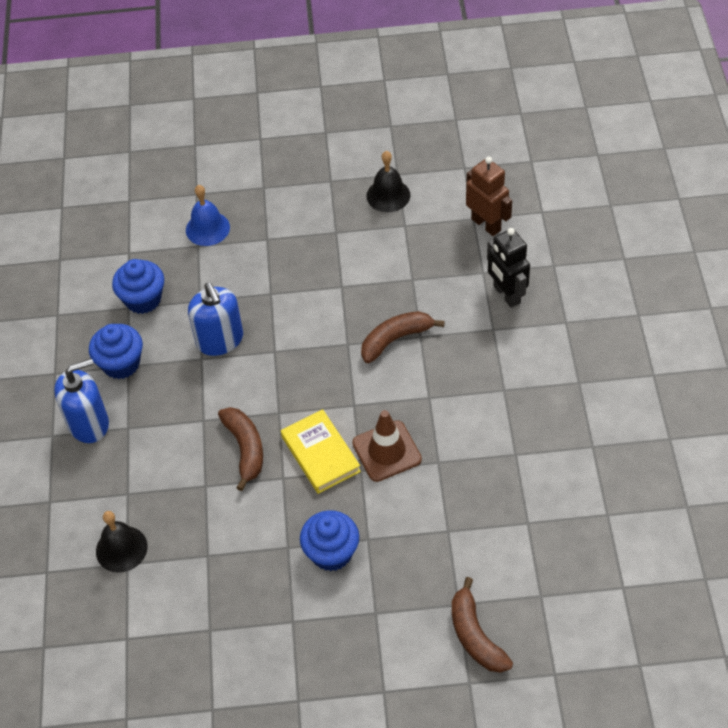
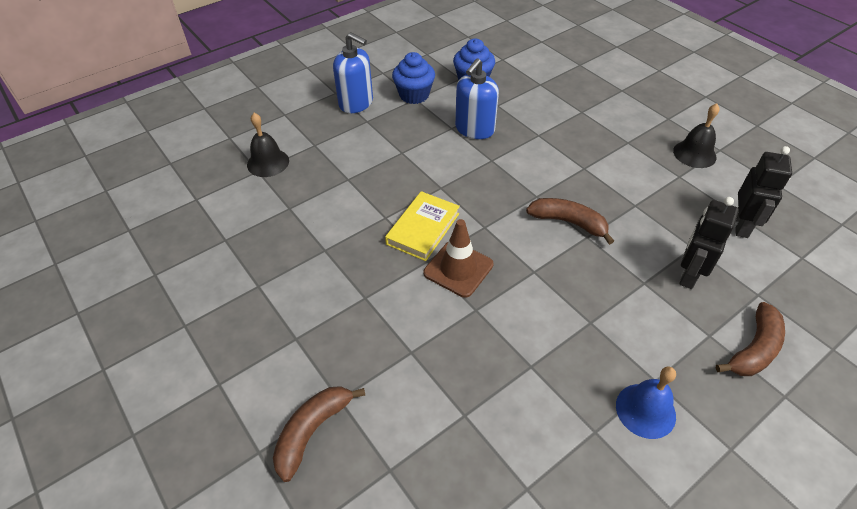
camera: 55 degrees right, 5 degrees down
blue bell [186,185,230,246] -> blue bell moved to [616,366,676,439]
brown banana [218,407,263,491] -> brown banana moved to [716,302,785,376]
blue cupcake [300,510,359,571] -> none
brown robot [466,157,512,236] -> black robot [735,146,792,238]

